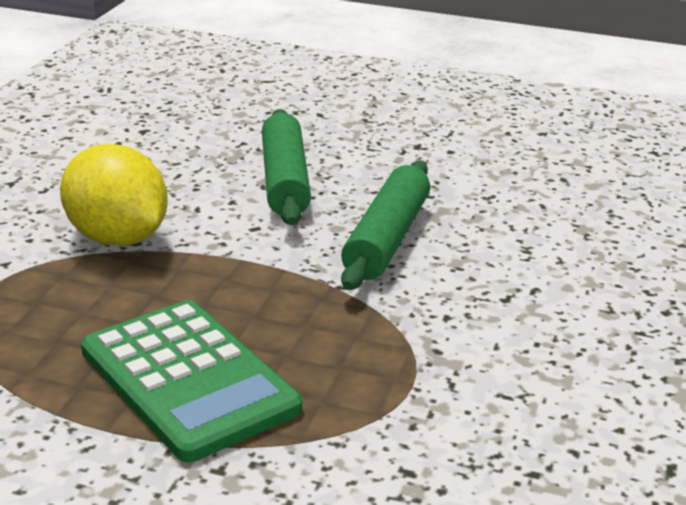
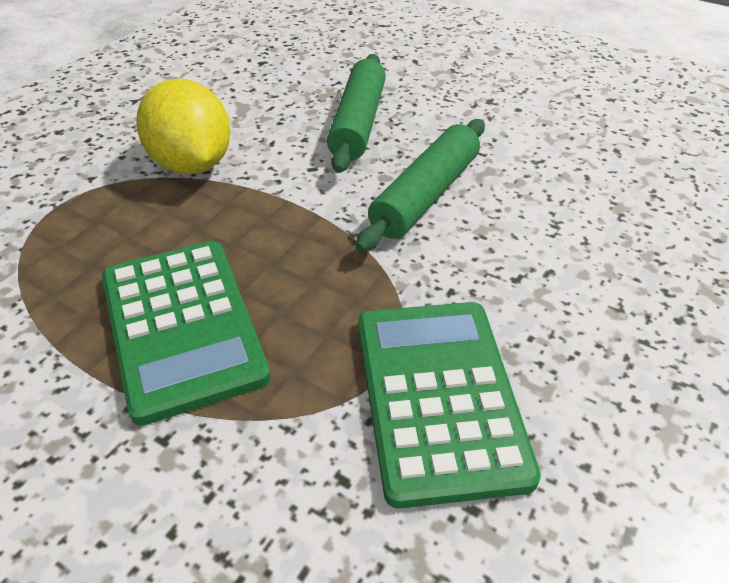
camera: 15 degrees right, 15 degrees up
none -> green calculator [358,302,541,509]

